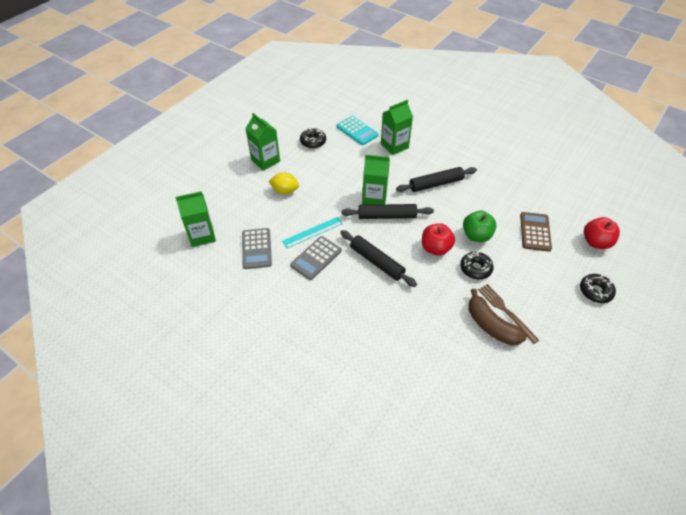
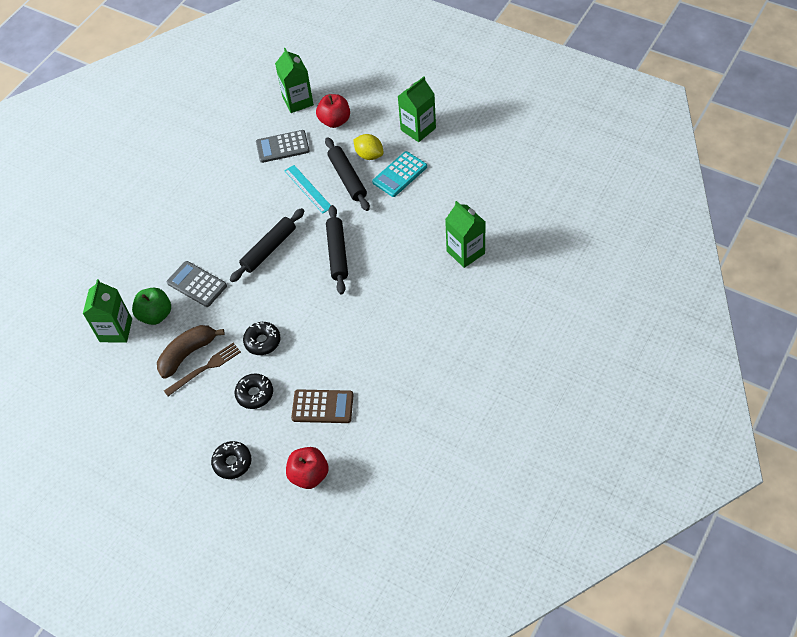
camera: 90 degrees right, 5 degrees up
yellow lemon [269,172,299,194] -> yellow lemon turned 60 degrees counterclockwise [353,134,383,160]
grey calculator [290,236,342,280] -> grey calculator moved to [167,261,227,307]
black donut [300,128,326,149] -> black donut moved to [235,373,273,409]
turquoise calculator [336,116,379,145] -> turquoise calculator moved to [372,151,427,197]
green carton [362,155,390,205] -> green carton moved to [83,279,132,343]
black rolling pin [396,167,477,192] -> black rolling pin moved to [325,137,370,211]
red apple [422,223,455,256] -> red apple moved to [316,94,350,128]
green apple [463,211,497,242] -> green apple moved to [132,288,171,325]

